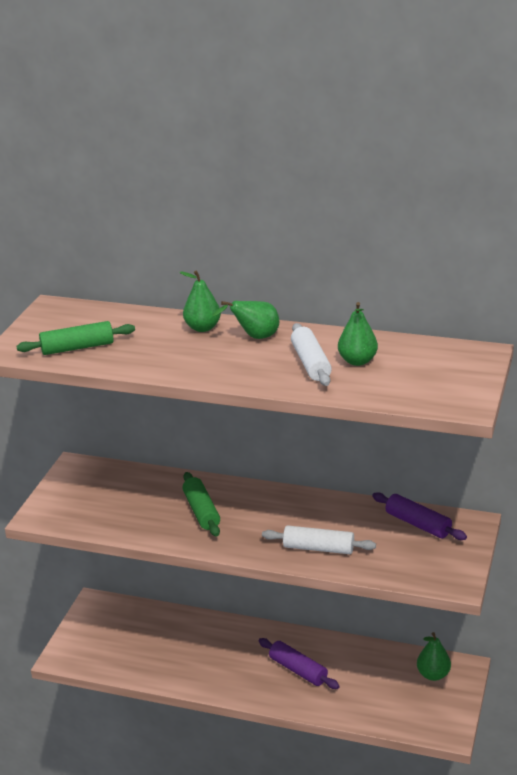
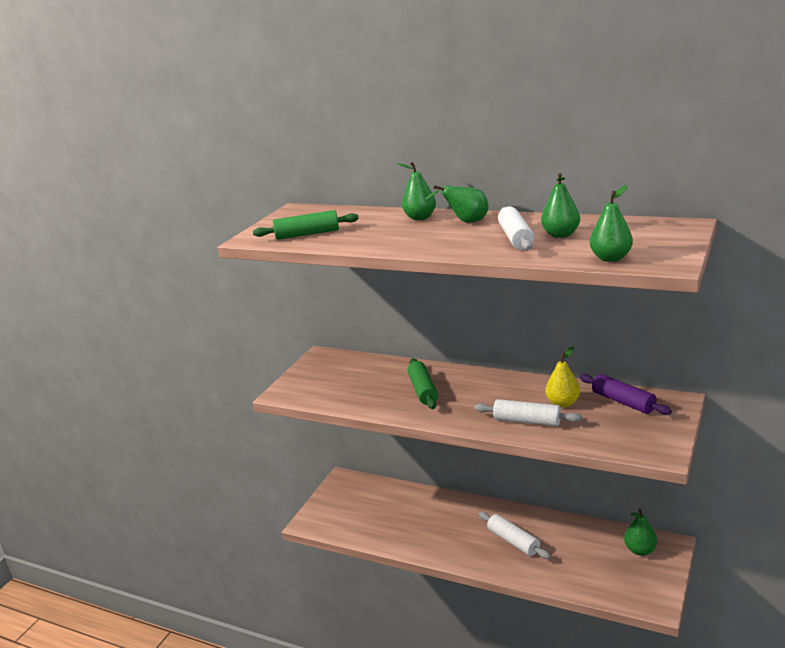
camera: 10 degrees right, 5 degrees down
purple rolling pin [259,638,340,689] -> white rolling pin [479,512,551,559]
none -> yellow pear [545,346,580,408]
none -> green pear [590,185,633,262]

